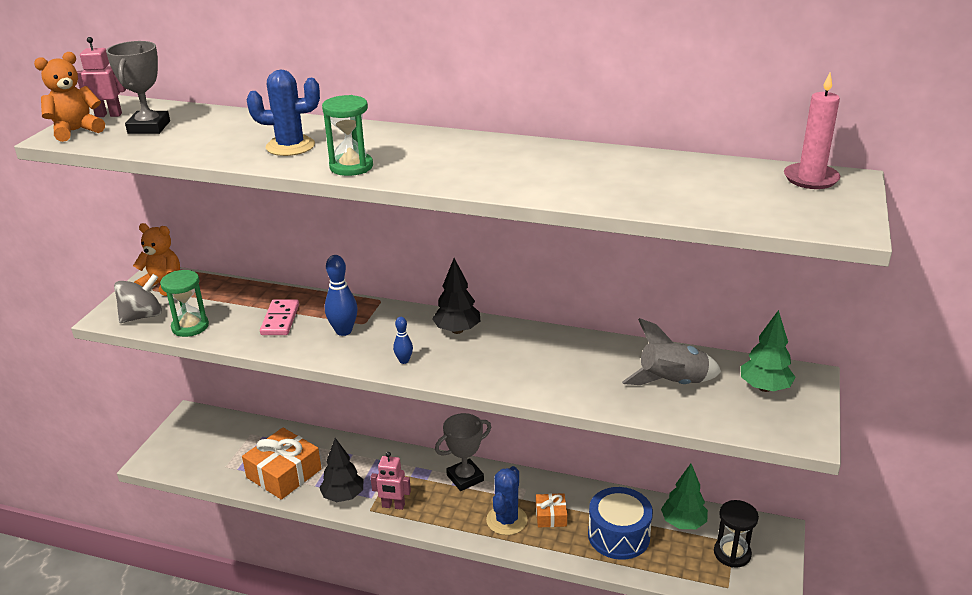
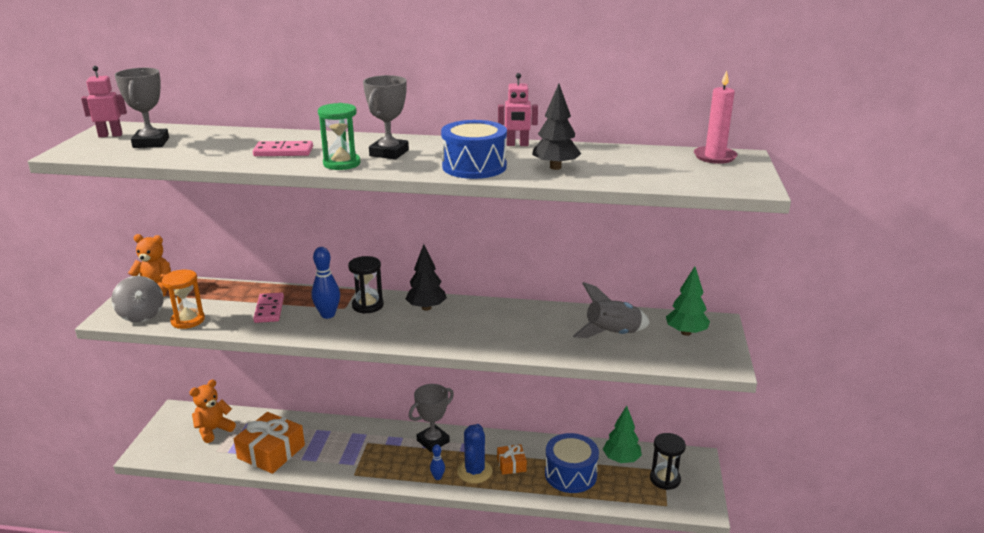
camera: 10 degrees left, 5 degrees down
orange teddy bear [34,52,105,142] -> orange teddy bear moved to [189,379,236,443]
grey spinning top [114,274,162,323] -> grey spinning top turned 105 degrees clockwise [111,276,164,322]
green hourglass [160,270,209,337] -> orange hourglass [162,270,205,329]
blue cactus [246,70,320,156] -> pink domino [253,141,313,156]
black tree [319,438,364,502] -> black tree moved to [532,84,581,170]
pink robot [371,452,411,510] -> pink robot moved to [498,73,538,146]
blue bowling pin [393,317,413,364] -> blue bowling pin moved to [430,444,445,480]
none -> black hourglass [348,256,384,314]
none -> grey trophy [363,75,409,159]
none -> blue drum [441,120,507,179]

